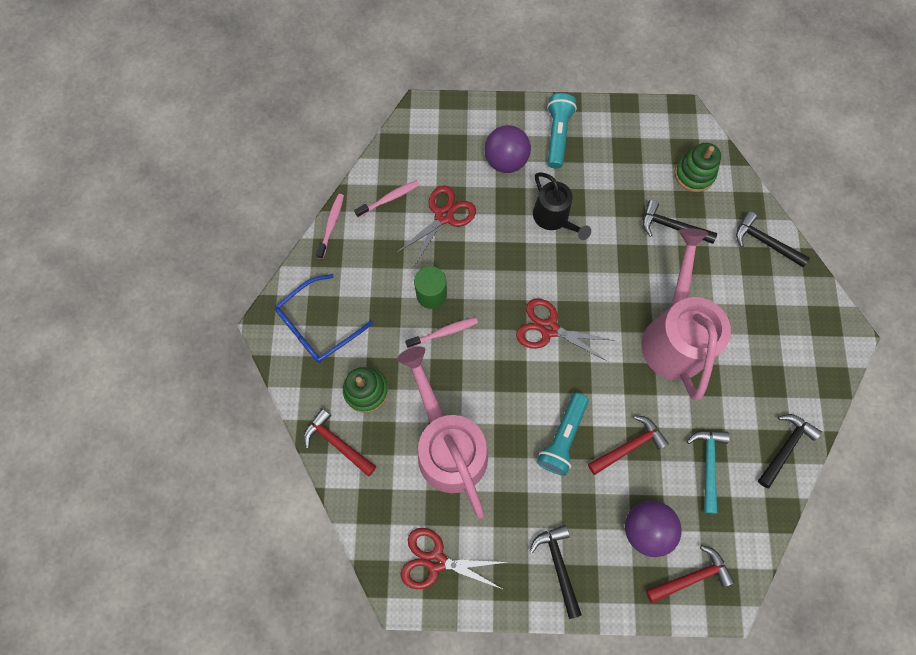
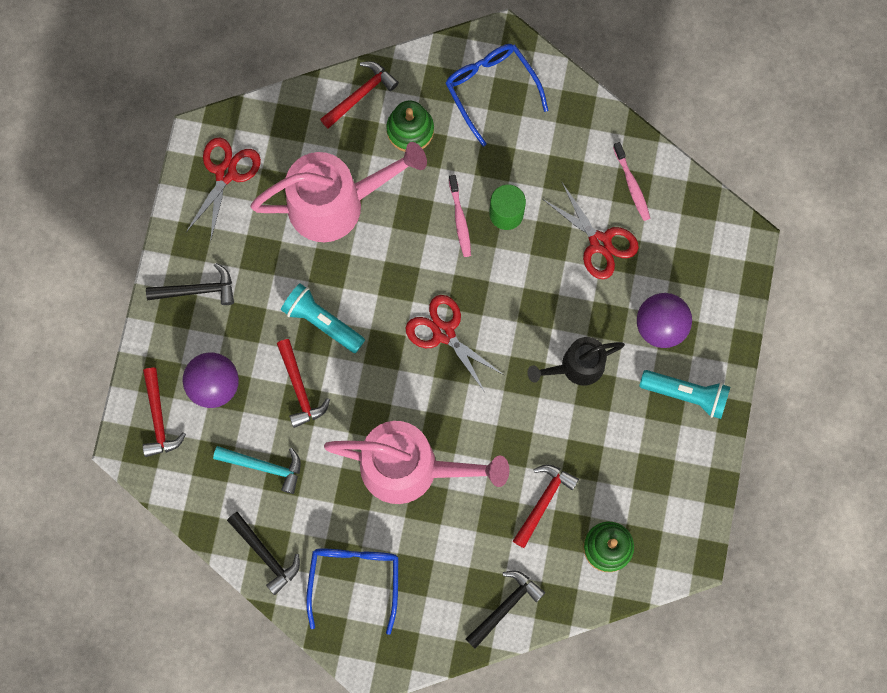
camera: 100 degrees right, 5 degrees up
pink toothbrush [316,194,344,259] -> none
red scissors [516,298,615,362] -> red scissors turned 75 degrees counterclockwise [406,295,504,392]
black hammer [643,200,717,244] -> red hammer [513,464,579,548]
none -> blue glasses [306,549,398,635]

